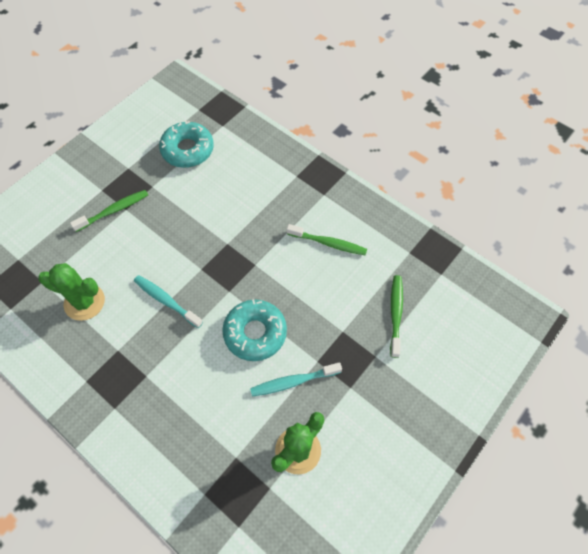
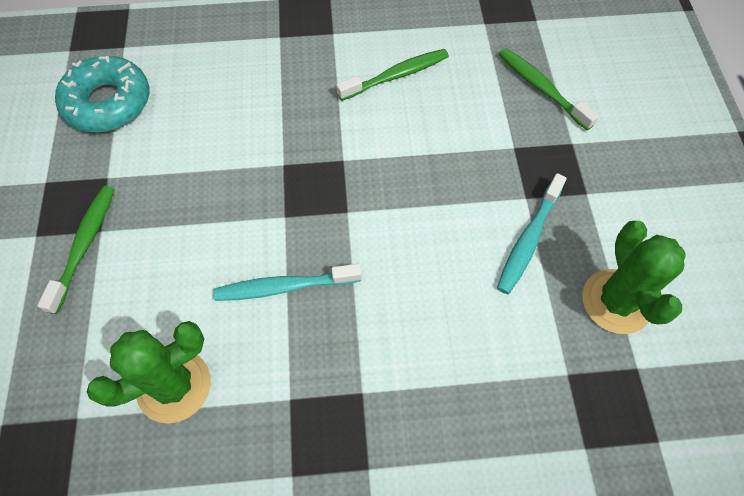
camera: 45 degrees left, 0 degrees up
turquoise donut [222,299,287,361] -> none

